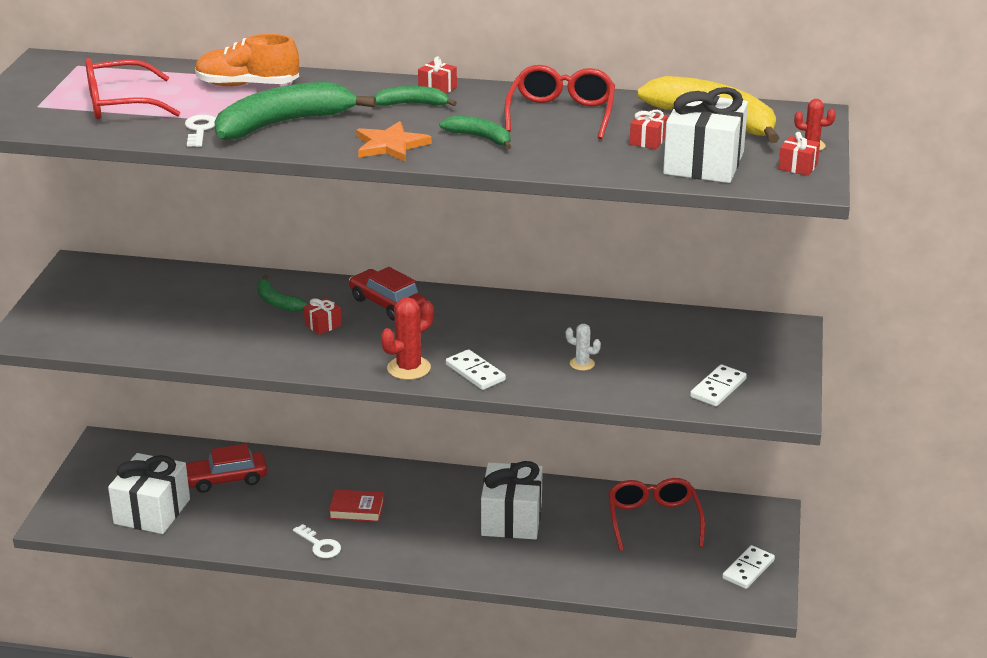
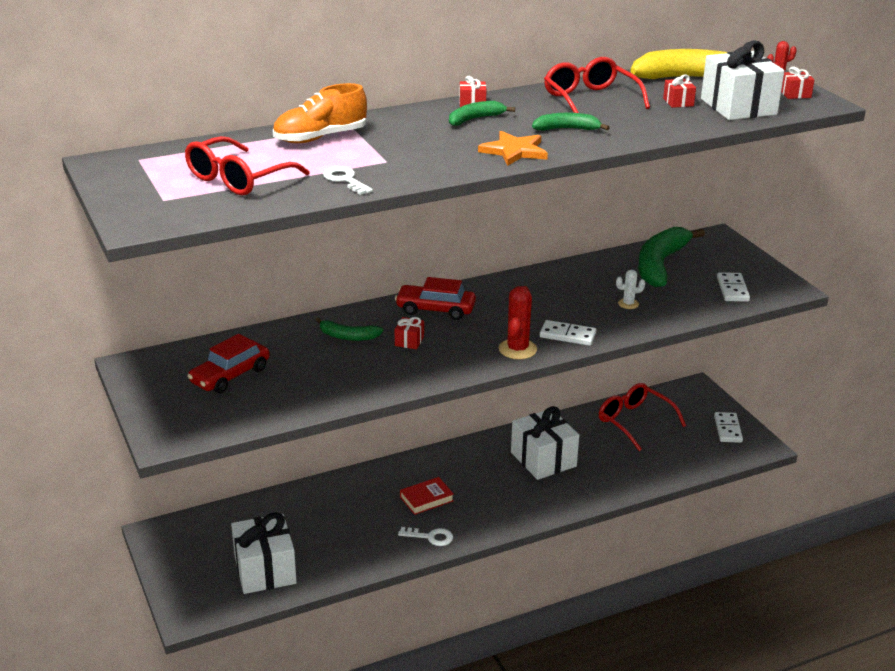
camera: 35 degrees left, 0 degrees up
red car [186,444,267,493] -> red car moved to [187,334,270,393]
green banana [214,82,376,140] -> green banana moved to [638,227,705,287]

